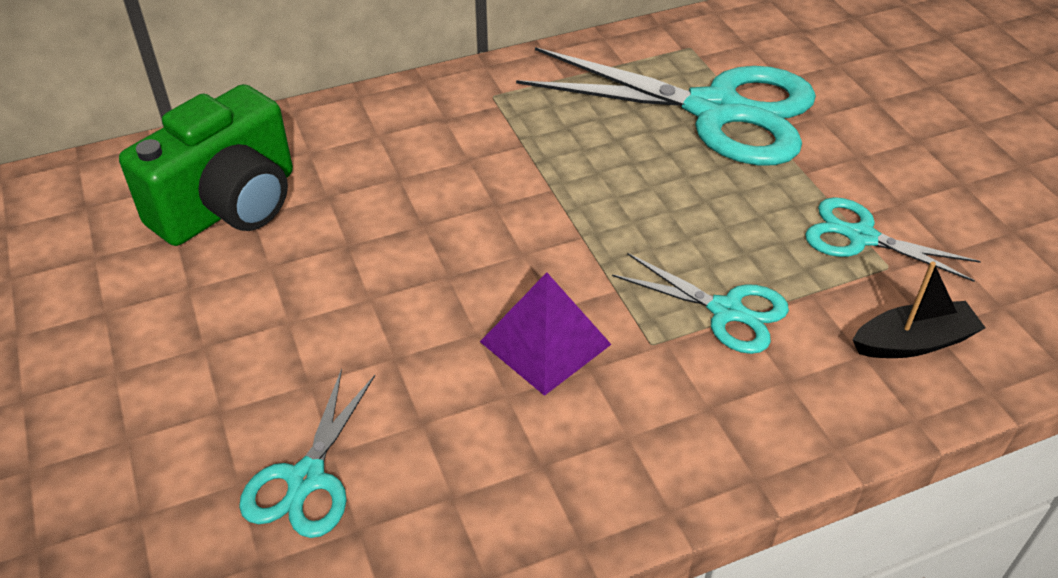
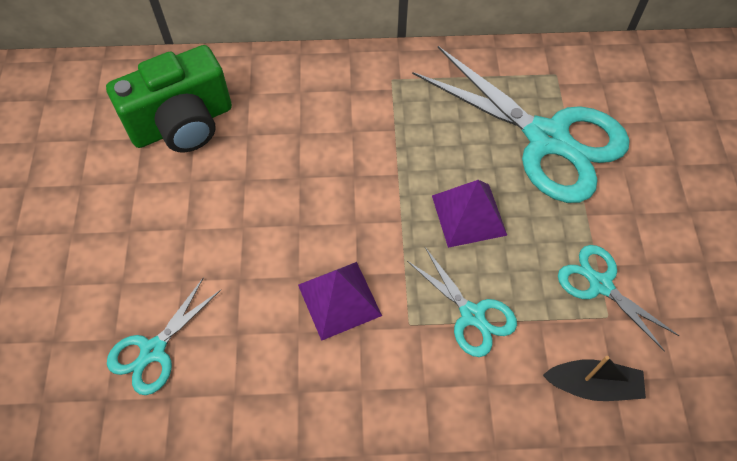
camera: 20 degrees right, 15 degrees up
none -> purple pyramid [432,180,508,248]

